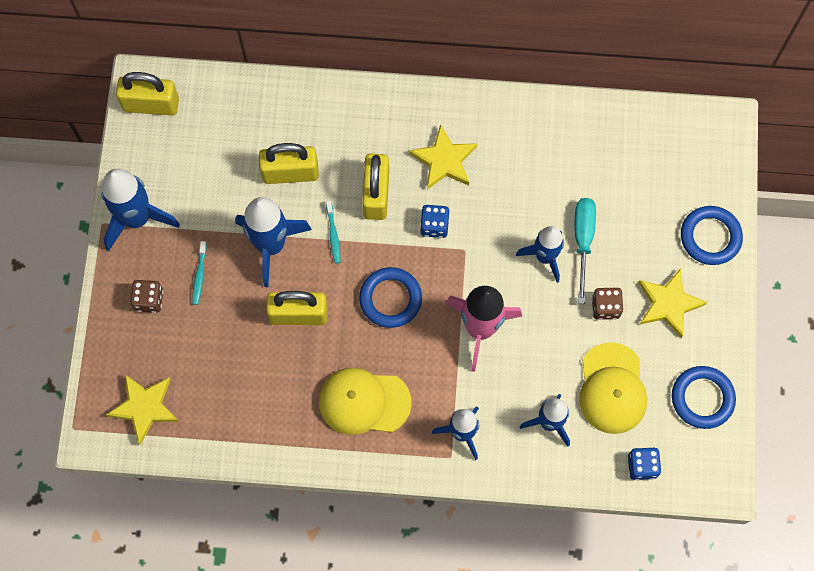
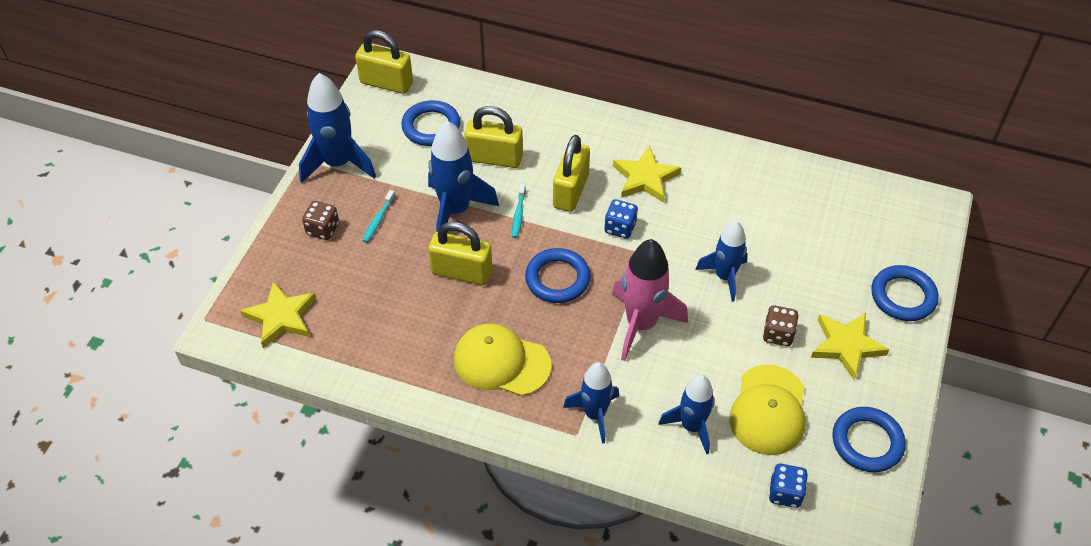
camera: 15 degrees right, 20 degrees down
turquoise screwdriver [575,198,596,304] -> none
none -> blue ring [401,100,460,146]

